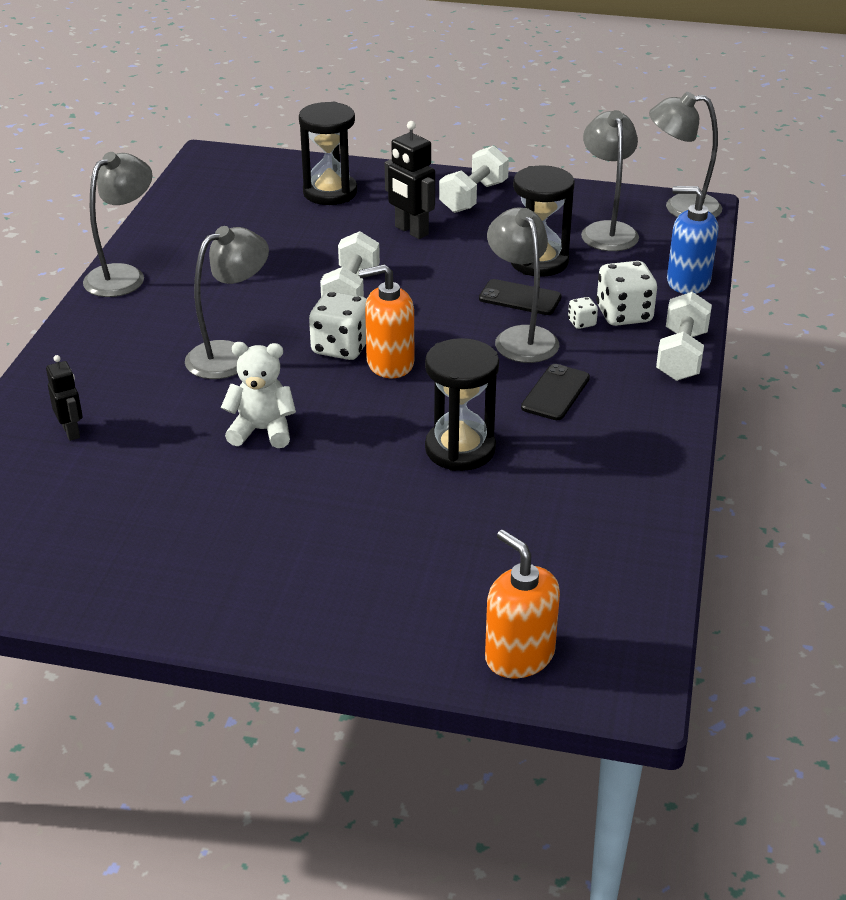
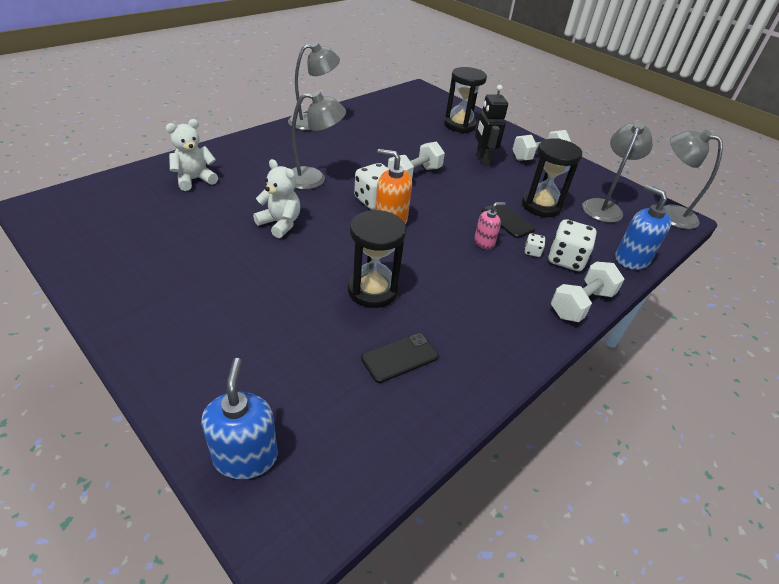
camera: 30 degrees right, 5 degrees up
black robot [46,355,83,441] -> white teddy bear [166,119,218,191]
orange soap dispenser [485,530,560,678] -> blue soap dispenser [201,358,278,479]
grey lamp [487,207,559,363] -> pink soap dispenser [474,202,506,250]
black phone [521,364,590,420] -> black phone moved to [361,333,439,383]

